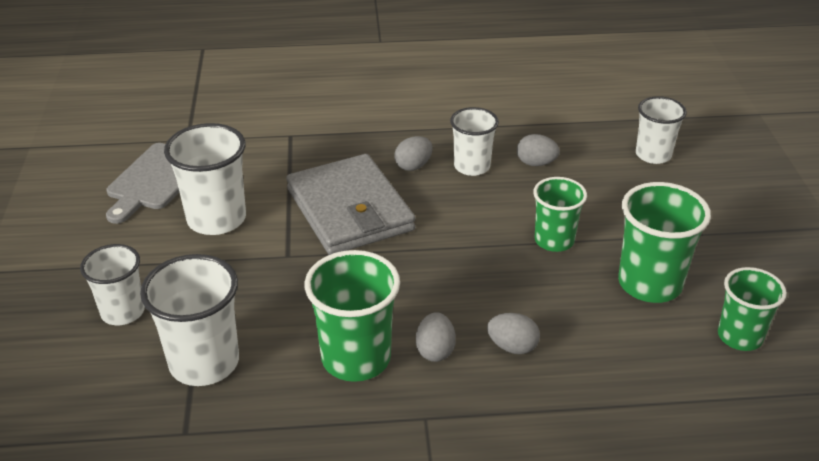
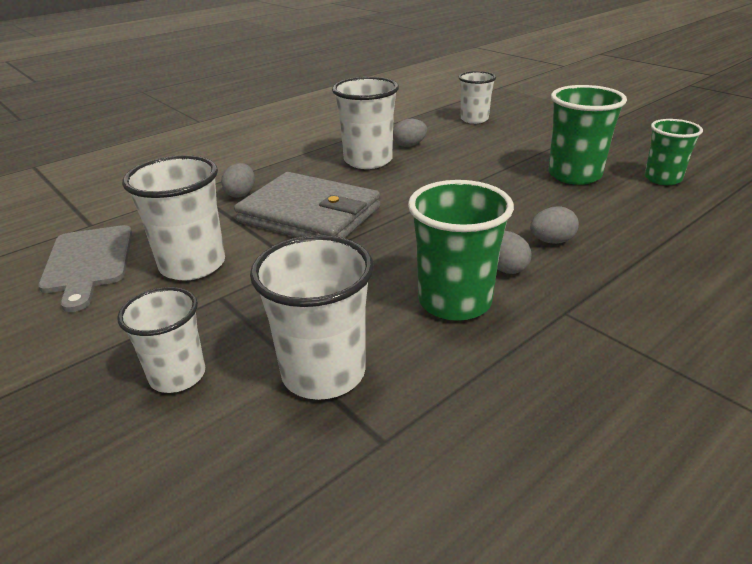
camera: 35 degrees left, 5 degrees down
grey egg [394,136,433,171] -> grey egg moved to [221,163,255,198]
white cup [450,107,499,176] -> white cup [332,77,399,169], size x1.51
green cup [533,177,587,252] -> none

